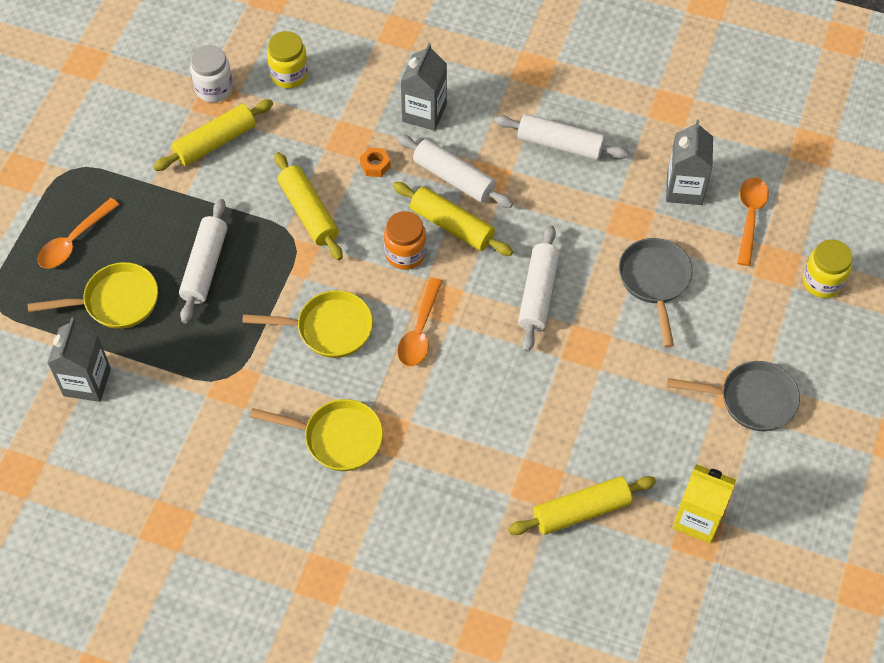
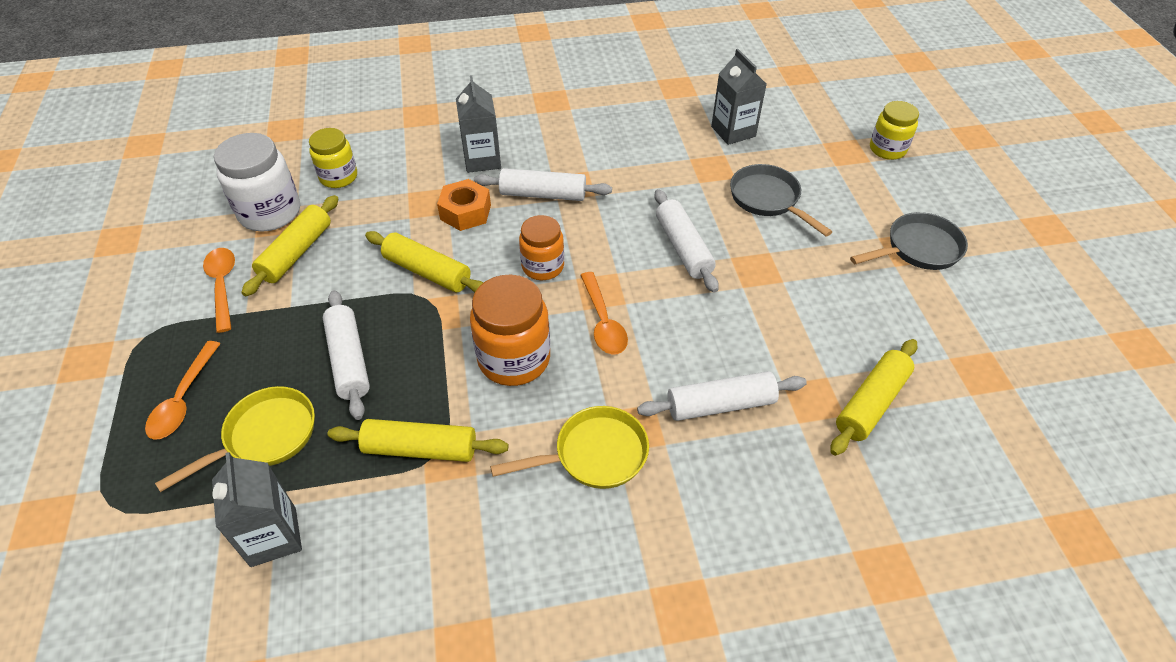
camera: 30 degrees left, 10 degrees down
white jar [190,45,233,102] -> white jar [214,133,300,231], size x1.55
yellow pan [242,290,373,358] -> orange jar [470,274,550,386]
orange nut [360,147,391,177] -> orange nut [437,179,491,231], size x1.72
yellow rolling pin [393,182,513,256] -> yellow rolling pin moved to [328,419,509,462]
white rolling pin [494,114,629,160] -> white rolling pin moved to [637,371,807,421]
yellow carton [672,464,736,544] -> none
orange spoon [737,177,769,266] -> orange spoon moved to [203,248,235,333]

